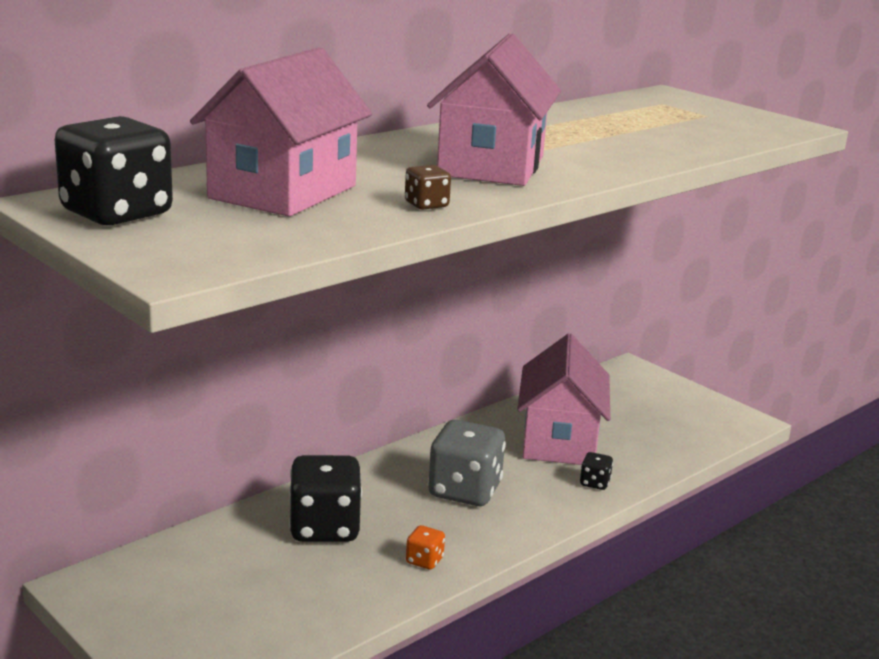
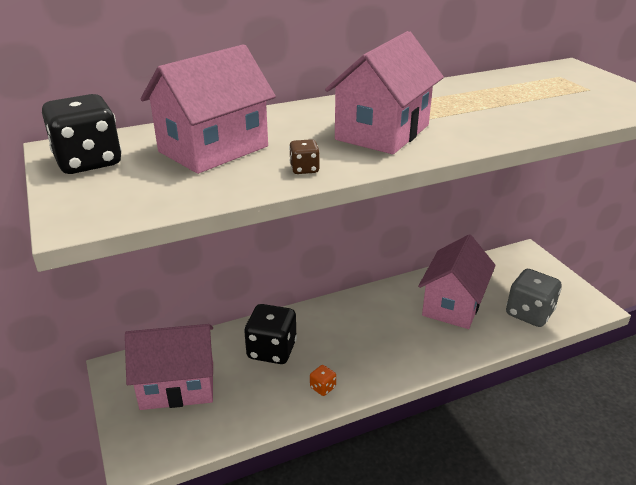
camera: 20 degrees right, 10 degrees up
grey dice [428,420,506,506] -> grey dice moved to [506,269,561,327]
black dice [580,452,613,490] -> none
none -> pink house [125,324,213,410]

